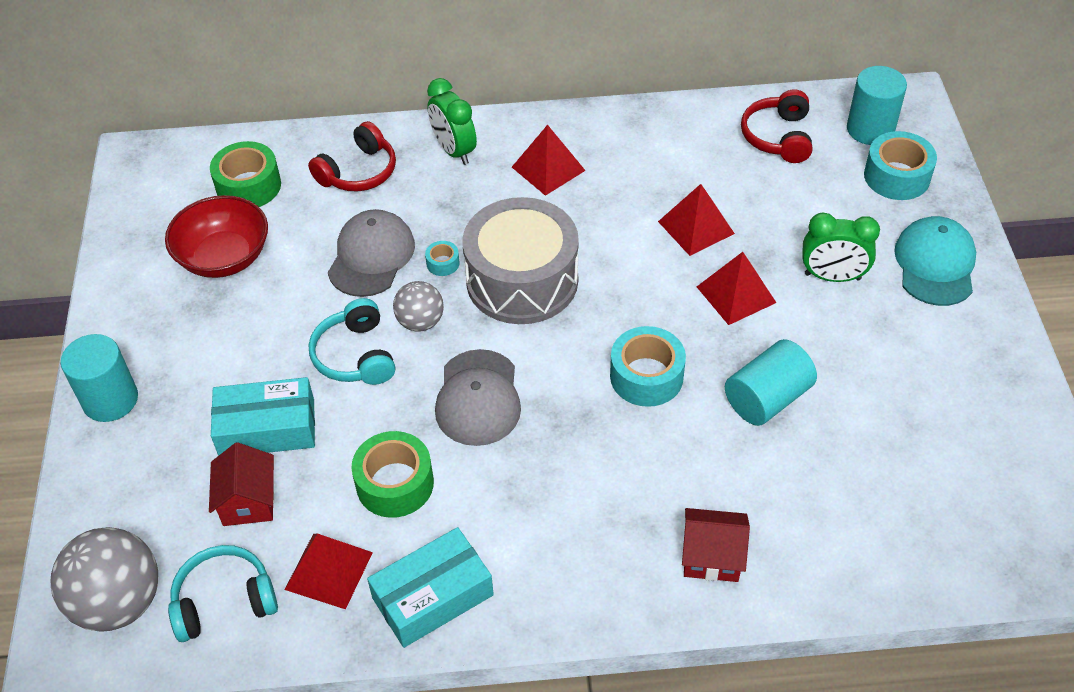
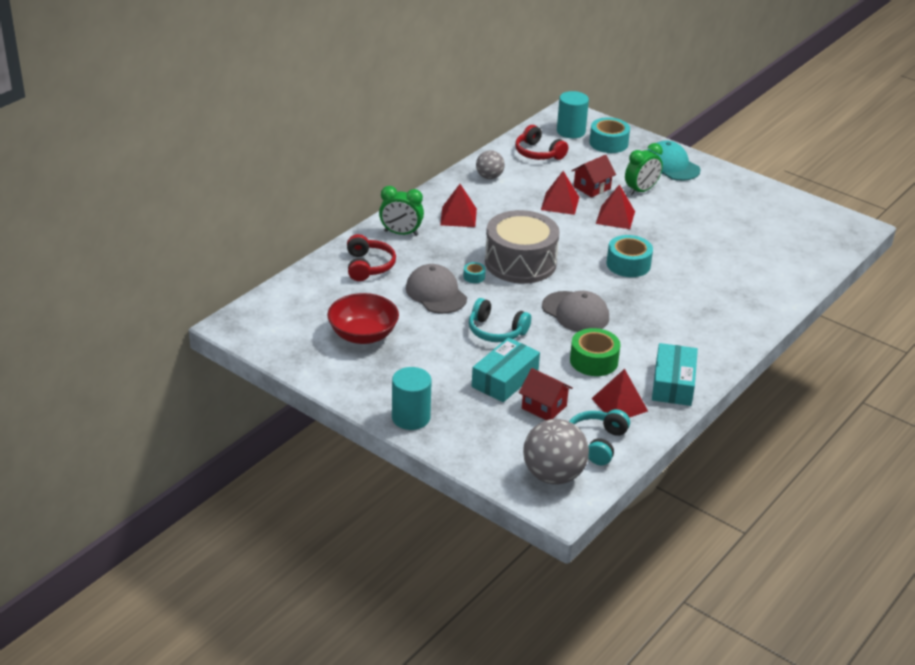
camera: 50 degrees left, 15 degrees down
green tape [210,141,281,207] -> none
grey ball [393,281,444,332] -> grey ball moved to [476,150,505,179]
red house [682,508,750,582] -> red house moved to [572,155,616,197]
turquoise cylinder [725,339,817,426] -> none

